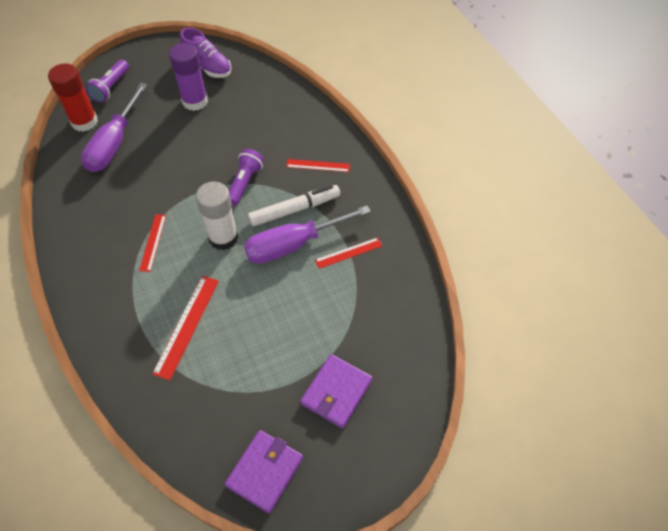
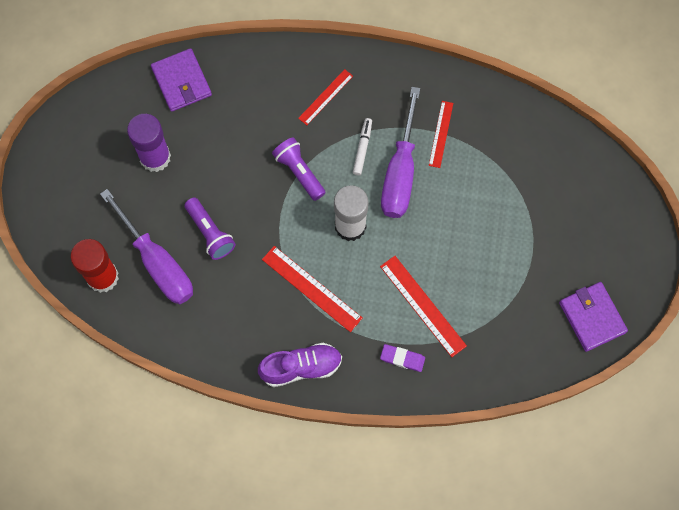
camera: 55 degrees left, 15 degrees up
purple flashlight [85,60,129,103] -> purple flashlight moved to [184,197,236,260]
red ruler [139,214,166,272] -> red ruler [262,246,362,332], size x1.57
purple shoe [180,27,231,78] -> purple shoe moved to [258,343,342,387]
white marker [248,185,340,227] -> white marker [353,118,372,175], size x0.58
purple wallet [300,354,372,428] -> purple wallet moved to [151,48,212,112]
none -> purple eraser [380,344,425,372]

